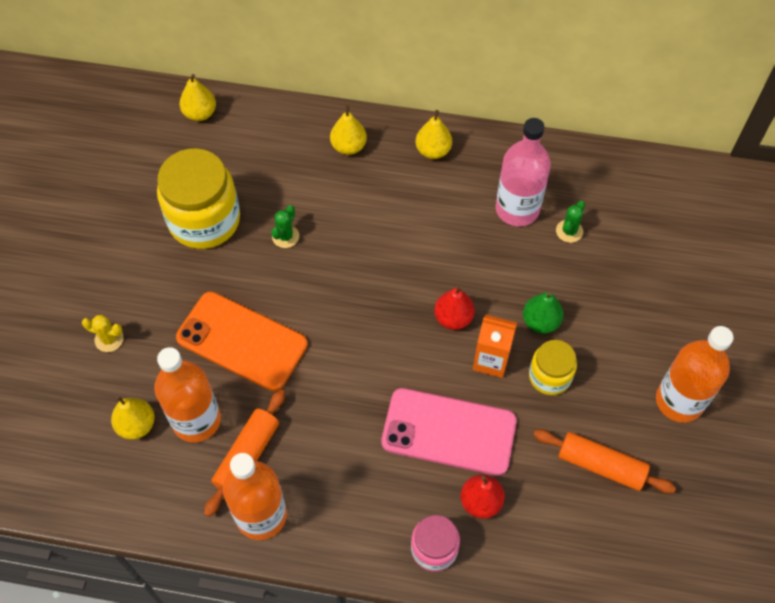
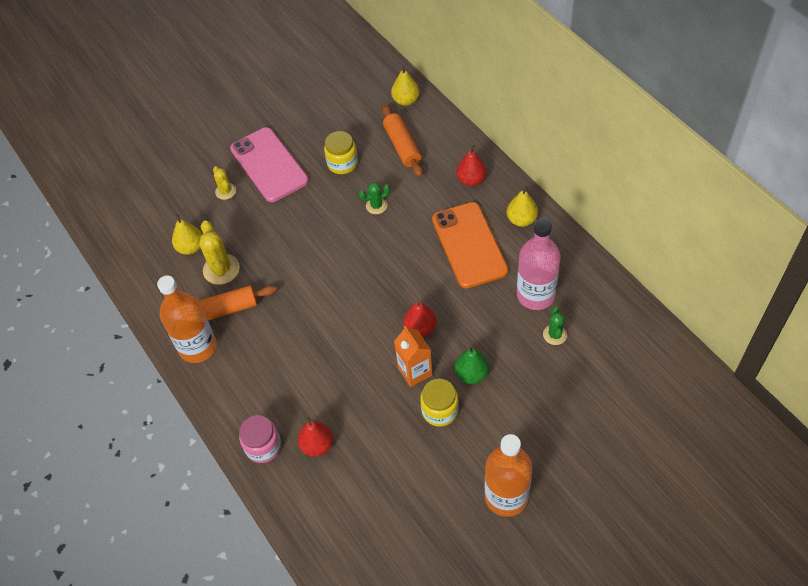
camera: 50 degrees right, 5 degrees down
orange bottle [154,347,221,443] -> yellow cactus [199,220,240,285]
yellow jar [157,148,240,249] -> yellow jar [324,131,358,174], size x0.55
orange phone [176,292,308,391] -> orange phone moved to [432,202,508,288]
yellow pear [330,105,367,155] -> red pear [456,145,487,186]
pink phone [381,388,517,476] -> pink phone moved to [230,127,309,202]
orange rolling pin [533,430,676,493] -> orange rolling pin moved to [382,105,423,177]
green cactus [556,201,585,243] -> green cactus turned 75 degrees counterclockwise [543,307,567,345]

